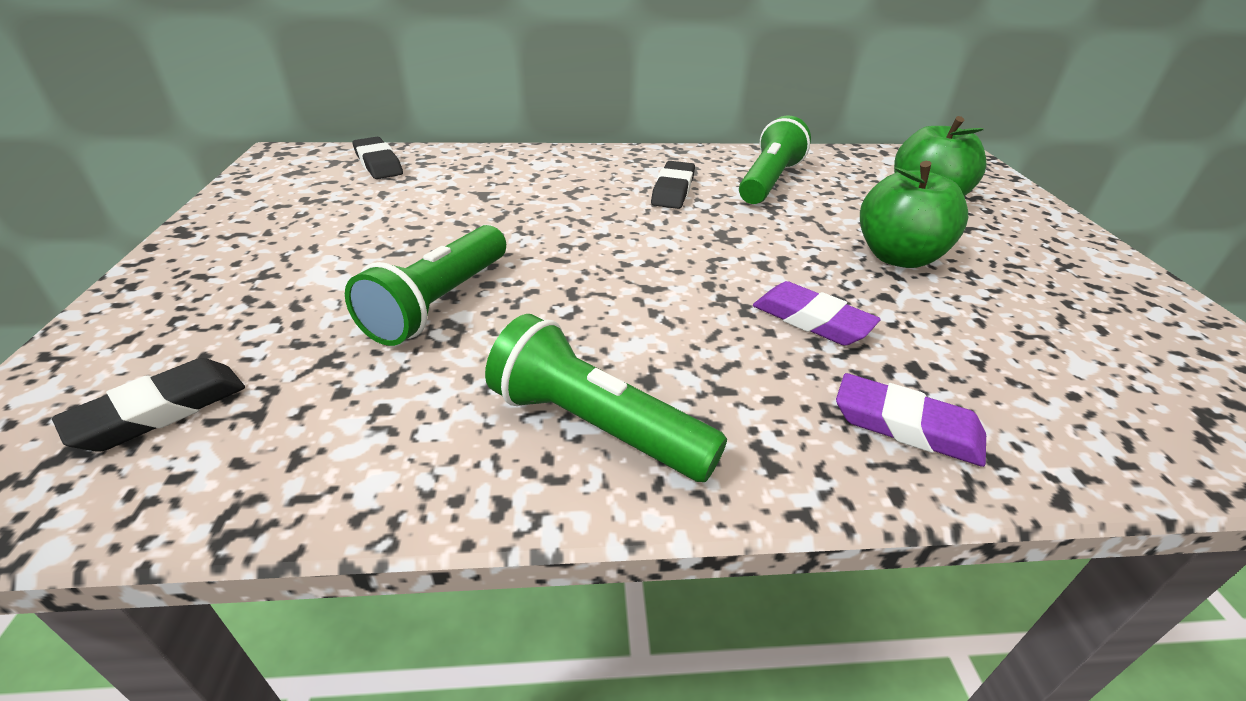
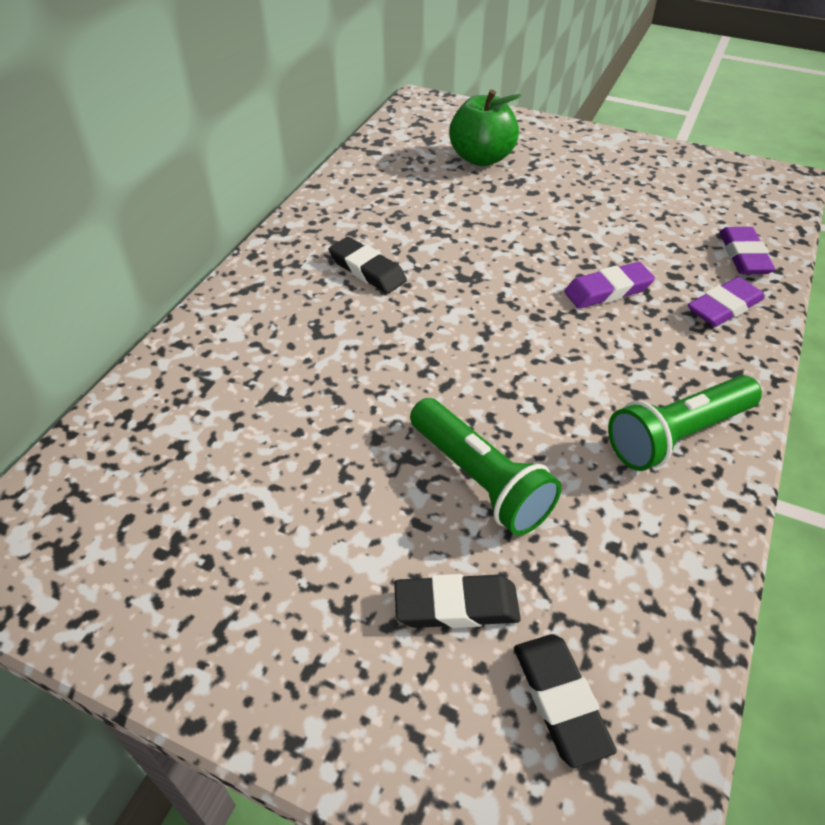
camera: 60 degrees left, 10 degrees up
black eraser [352,137,403,179] -> black eraser moved to [394,574,521,628]
green flashlight [739,115,811,204] -> none
green apple [860,161,968,268] -> none
none -> purple eraser [719,227,776,274]

